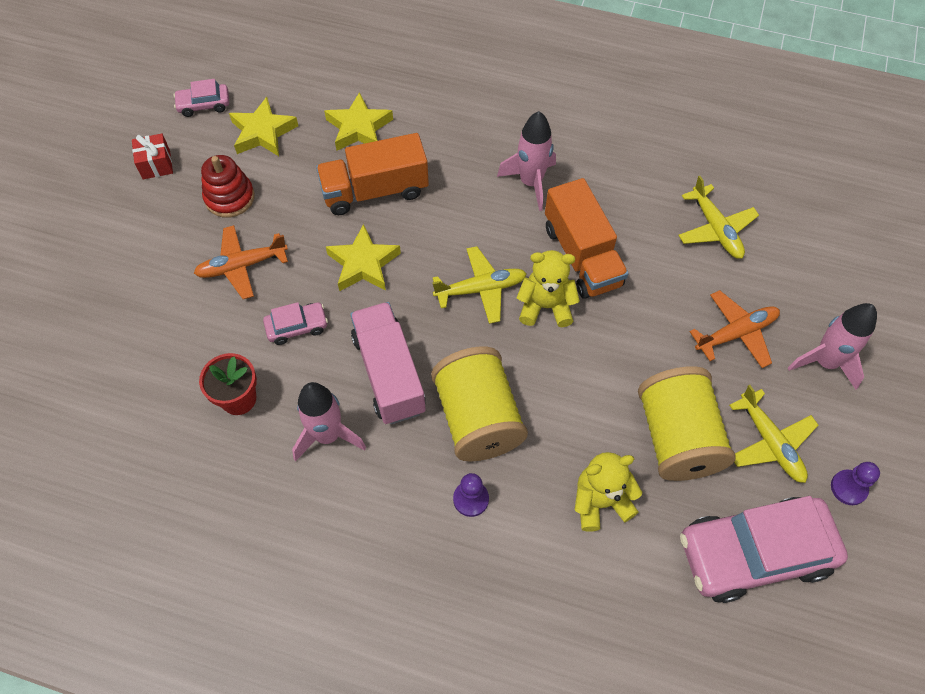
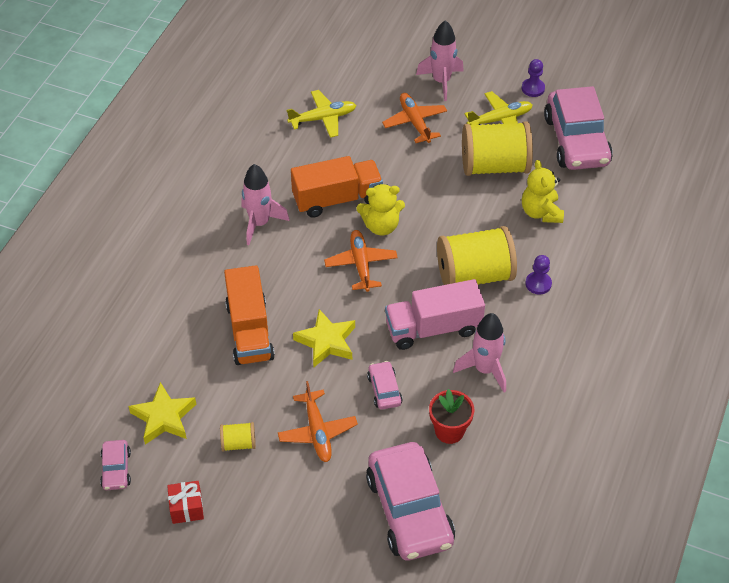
camera: 85 degrees left, 10 degrees down
red stacking toy [201,155,255,218] -> yellow spool [220,422,256,452]
yellow star [324,92,393,151] -> none
yellow plane [432,246,527,324] -> orange plane [324,230,398,292]
yellow teddy bear [516,250,580,327] -> yellow teddy bear turned 105 degrees counterclockwise [356,184,405,235]
none -> pink car [366,442,455,561]

